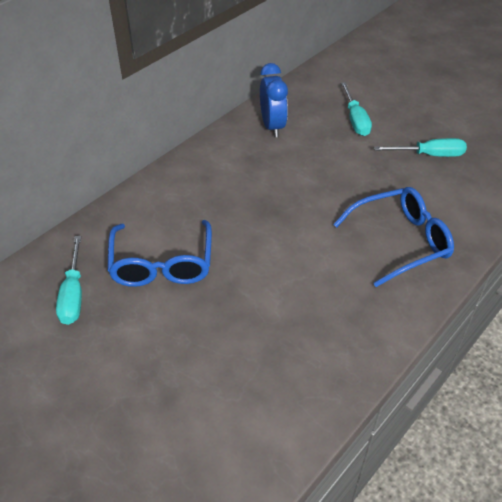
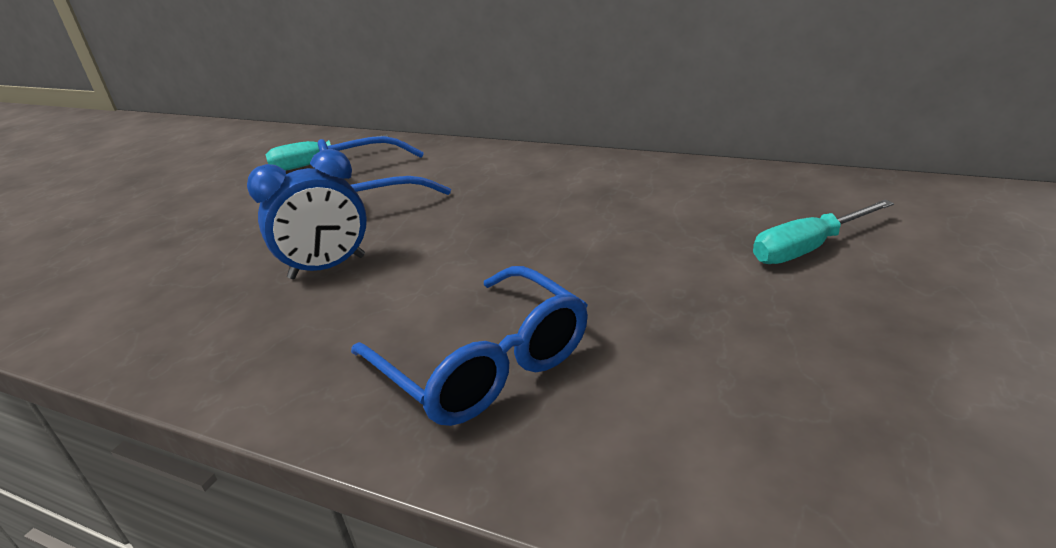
camera: 75 degrees right, 15 degrees down
blue clock [260,63,288,138] -> blue clock moved to [247,149,367,279]
turquoise screwdriver [374,138,467,157] -> none

